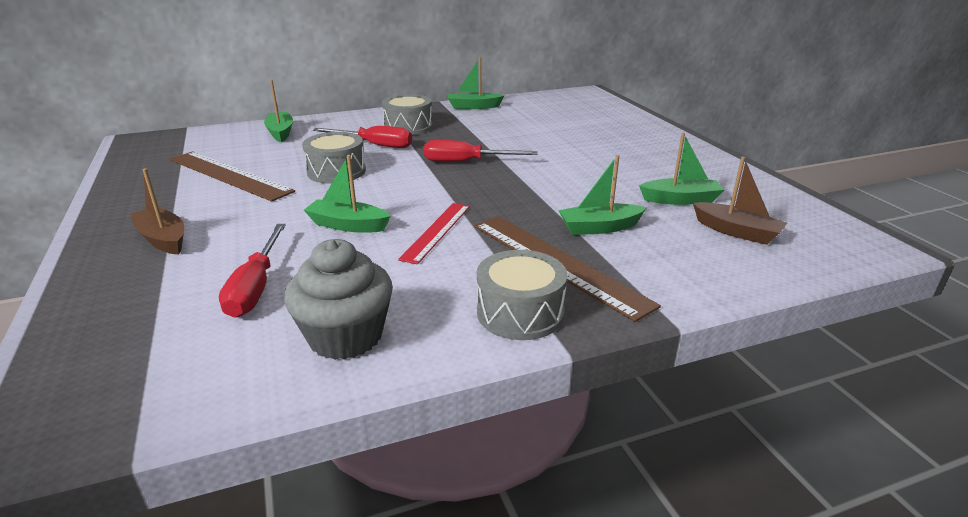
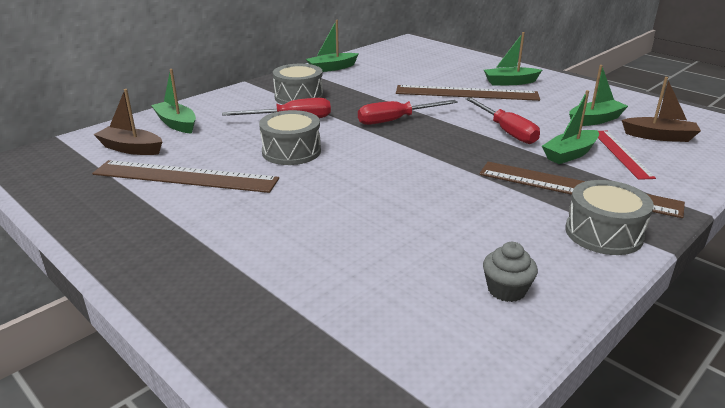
camera: 25 degrees left, 0 degrees up
brown boat [130,168,184,255] -> brown boat moved to [93,89,162,155]
red screwdriver [219,224,286,317] -> red screwdriver moved to [465,97,540,144]
grey cupcake [284,239,393,360] -> grey cupcake [483,242,538,302], size x0.56
green boat [304,155,391,232] -> green boat moved to [484,32,542,85]
red ruler [398,203,470,264] -> red ruler moved to [598,131,656,180]
none -> brown ruler [396,85,540,101]

